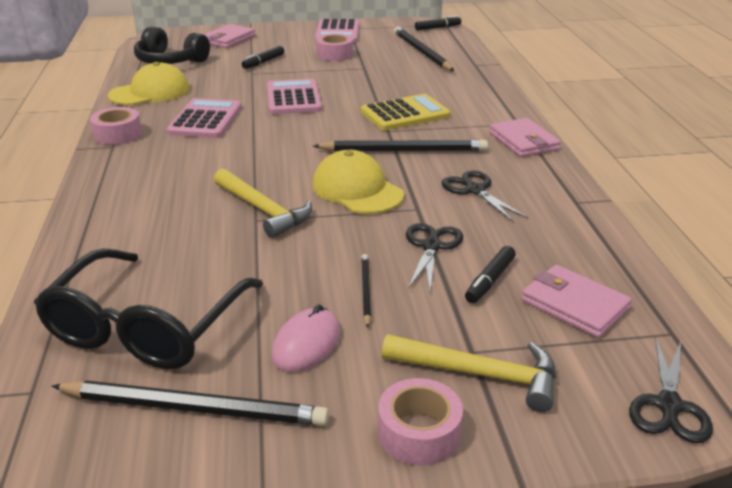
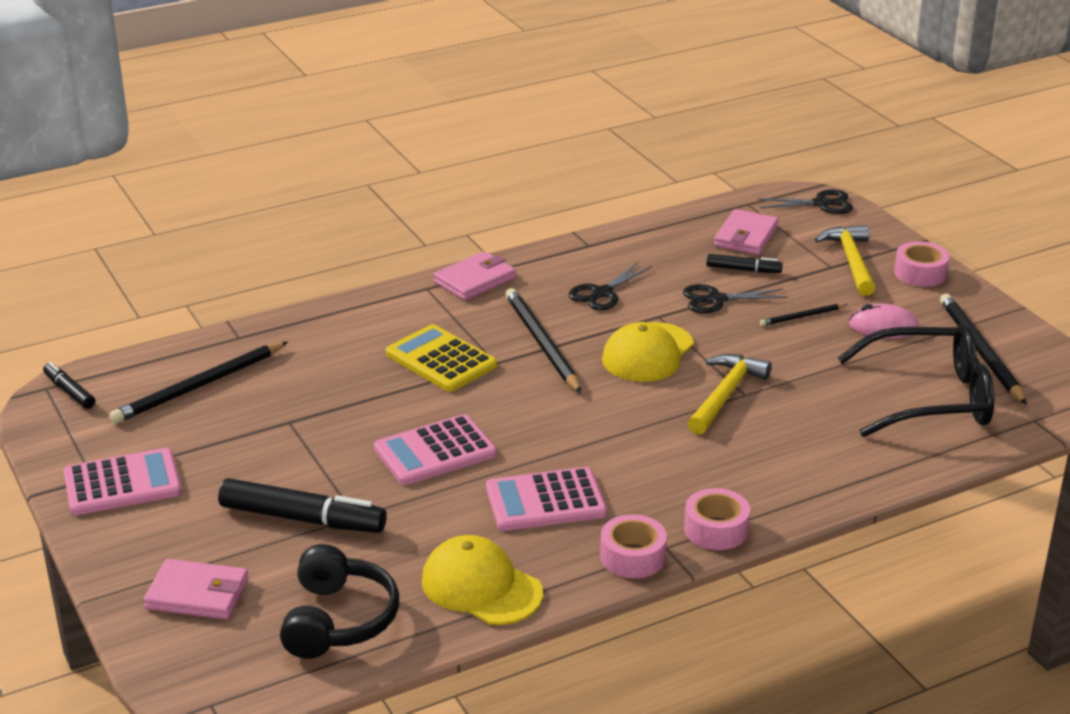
camera: 110 degrees left, 0 degrees up
black marker [242,46,284,69] -> black marker [218,478,387,533], size x1.85
pink tape [316,33,353,61] -> pink tape moved to [684,488,750,550]

